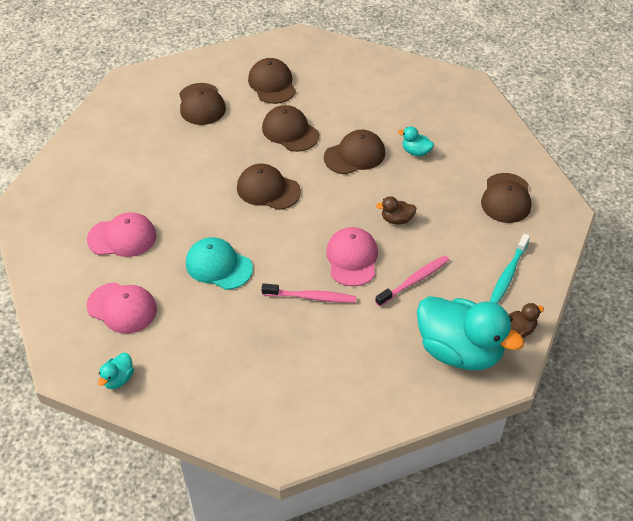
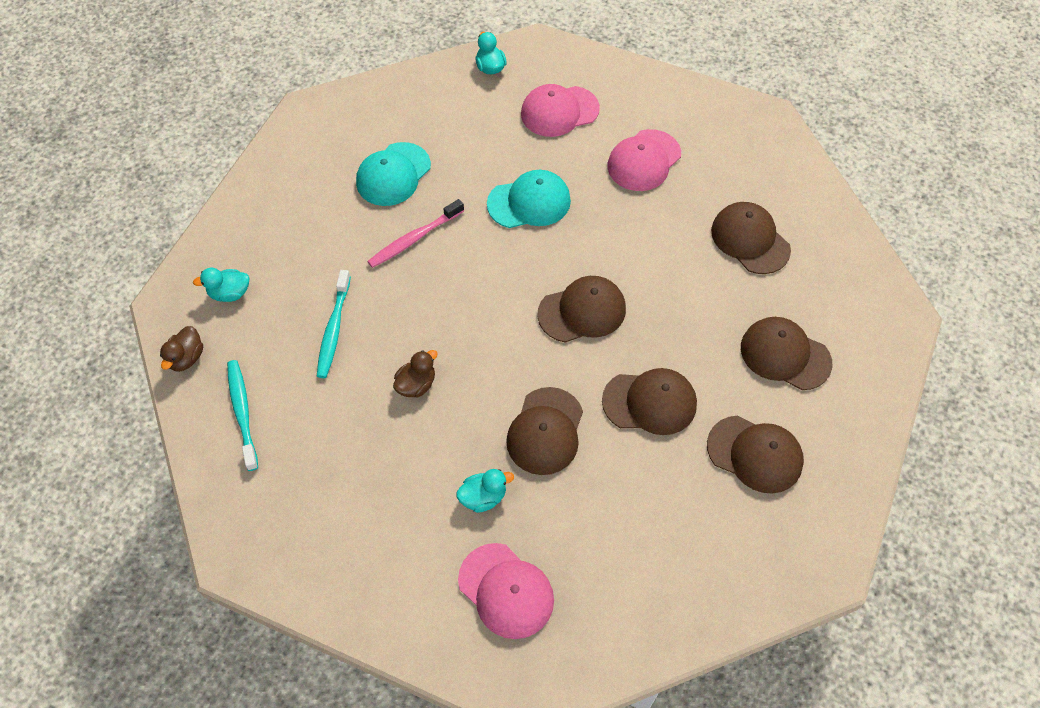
camera: 135 degrees right, 10 degrees up
pink cap [326,227,378,286] -> pink cap moved to [458,543,554,639]
pink toothbrush [375,255,449,307] -> turquoise toothbrush [317,270,351,378]
turquoise duck [417,296,524,370] -> turquoise duck [193,268,249,302], size x0.41
brown cap [481,173,531,223] -> brown cap moved to [711,202,791,274]
none -> turquoise cap [356,142,431,206]

